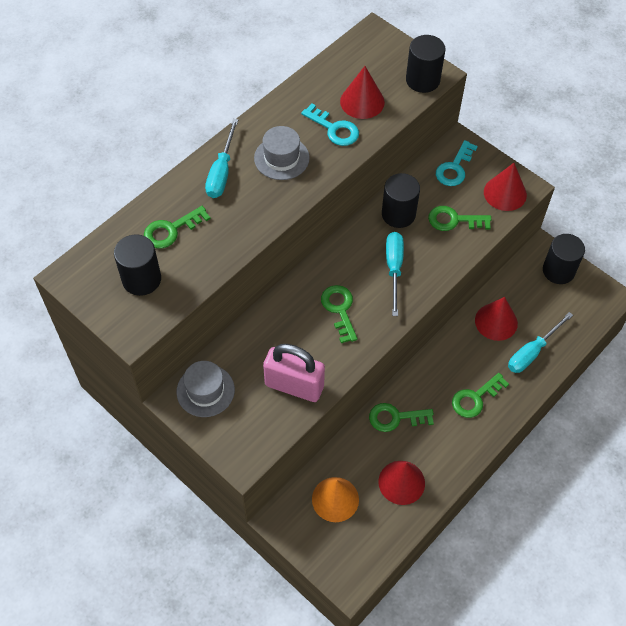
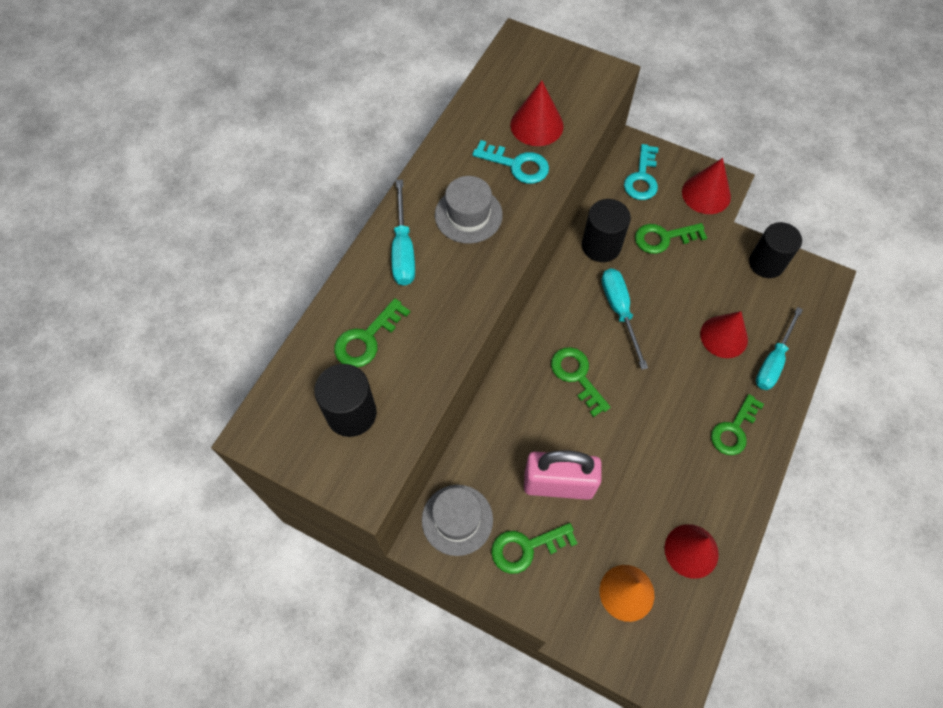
camera: 15 degrees left, 5 degrees up
green key [369,403,434,432] -> green key moved to [491,523,578,574]
black cylinder [406,35,445,93] -> none

